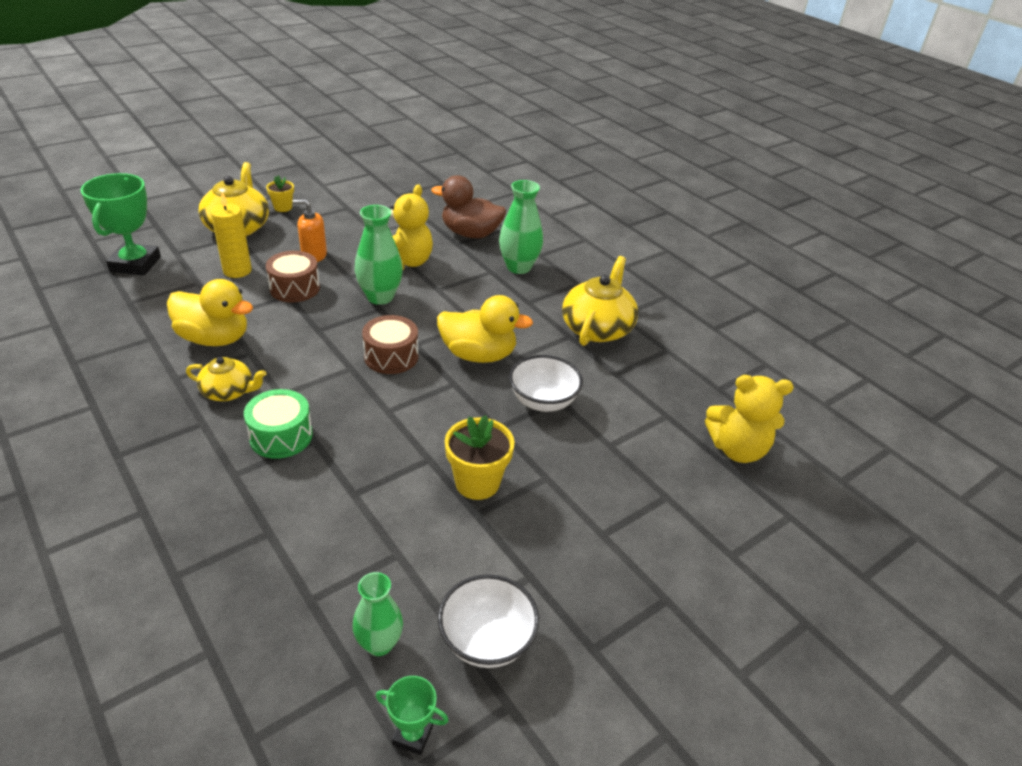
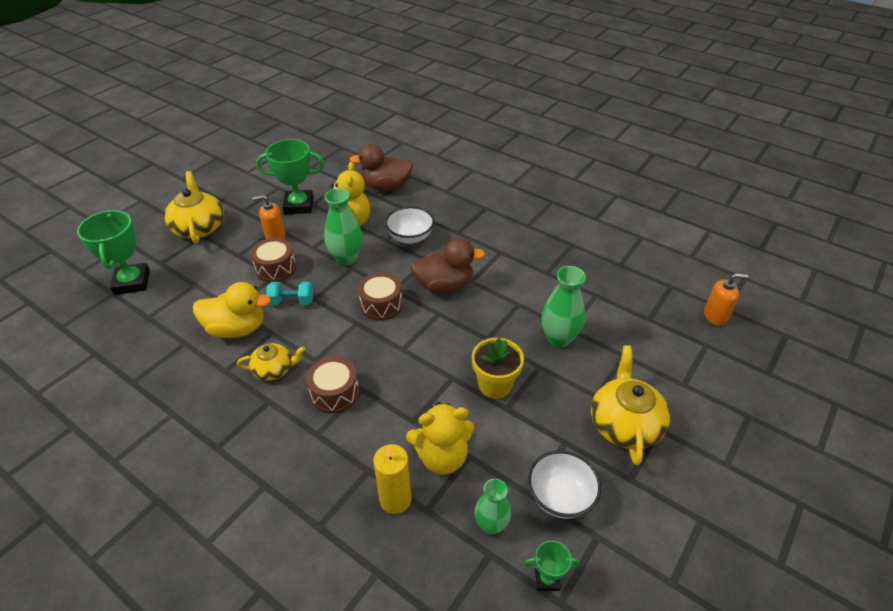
camera: 15 degrees left, 5 degrees up
yellow candle [211,192,252,278] -> yellow candle moved to [373,444,411,514]
green drum [244,389,313,459] -> brown drum [306,357,359,413]
yellow flower pot [266,175,294,212] -> none
yellow duck [437,295,533,363] -> brown duck [410,238,485,293]
green vase [499,180,543,274] -> green vase moved to [541,266,586,347]
white bowl [509,355,583,412] -> white bowl moved to [385,206,434,244]
yellow teapot [562,256,638,346] -> yellow teapot moved to [591,346,670,465]
yellow teddy bear [705,375,794,463] -> yellow teddy bear moved to [406,402,474,475]
none -> green trophy [256,139,325,214]
none -> turquoise dumbbell [266,282,313,305]
none -> orange soap dispenser [704,273,748,326]

